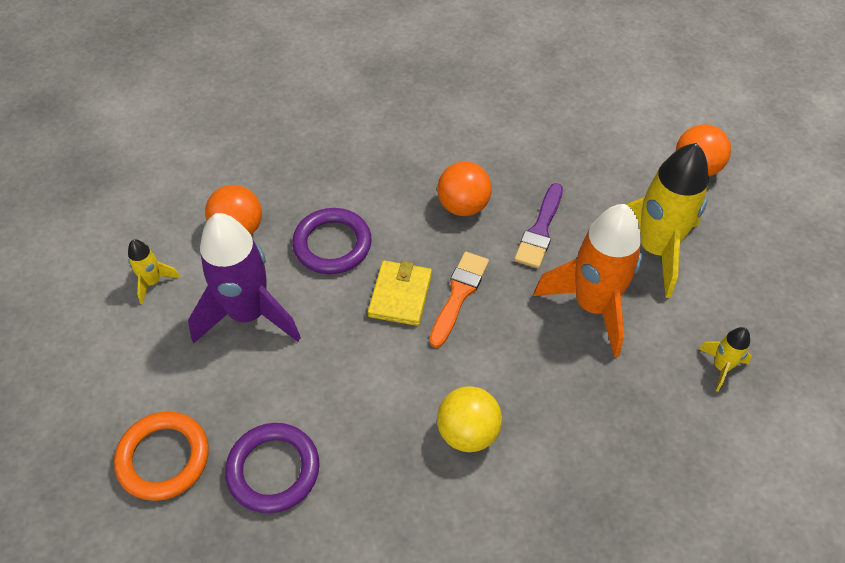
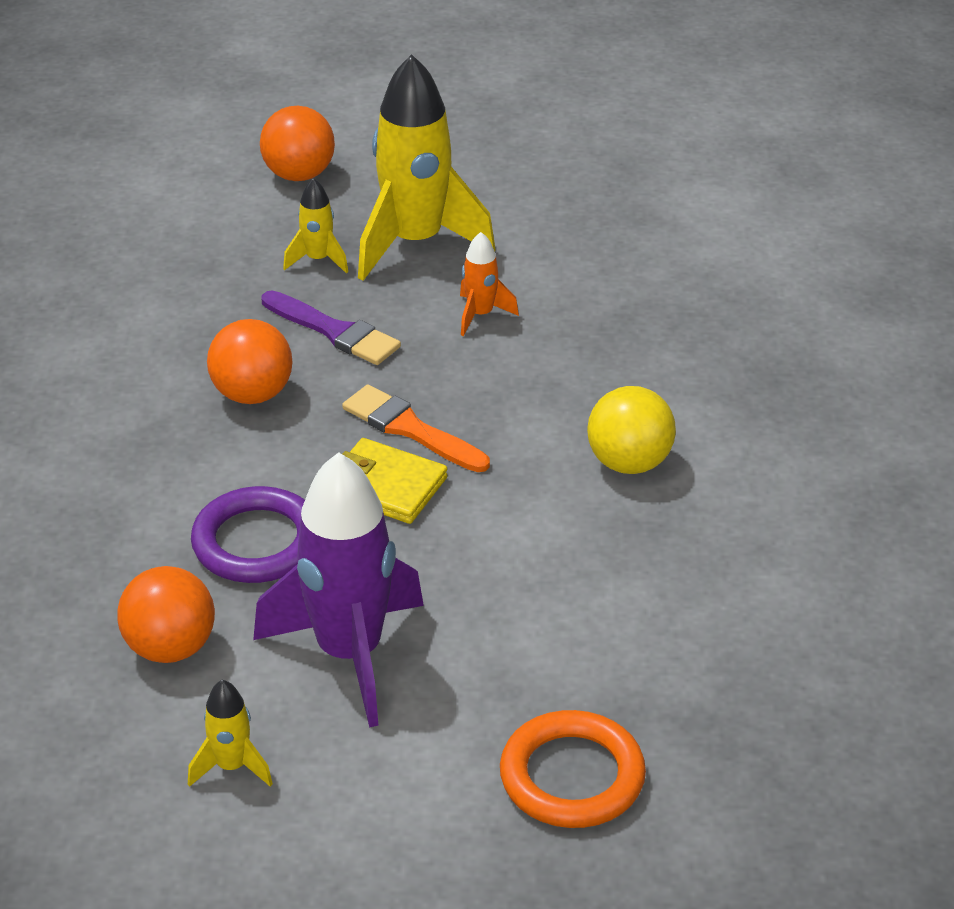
camera: 75 degrees left, 15 degrees down
purple ring [225,423,320,513] -> none
orange rocket [533,204,642,357] -> orange rocket [460,232,519,336], size x0.45
yellow rocket [699,327,752,392] -> yellow rocket moved to [283,178,348,274]

